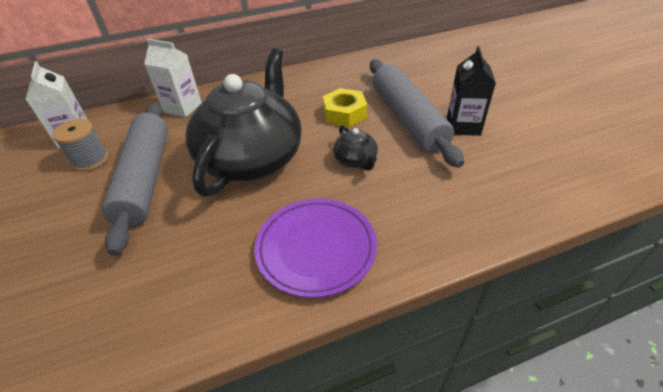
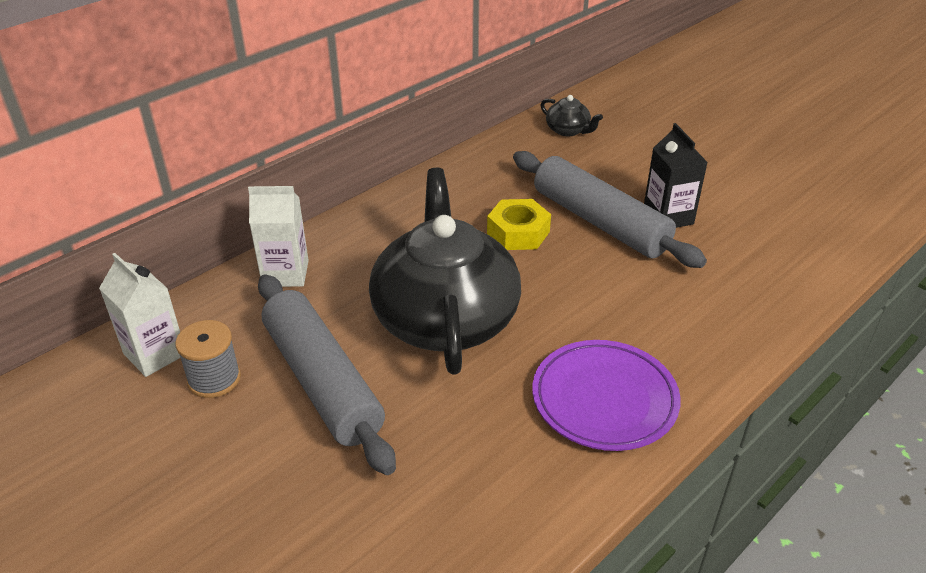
camera: 25 degrees left, 5 degrees down
black teapot [333,125,378,171] -> black teapot moved to [540,95,603,137]

